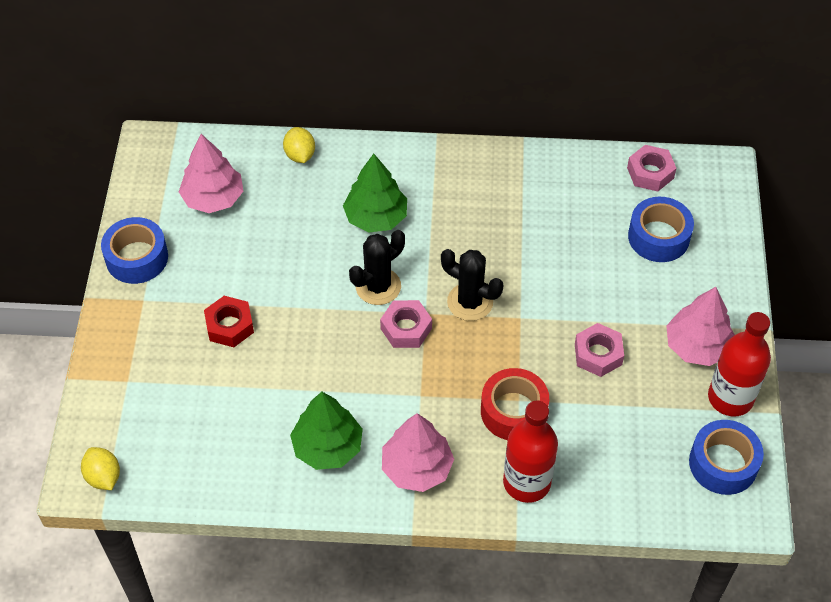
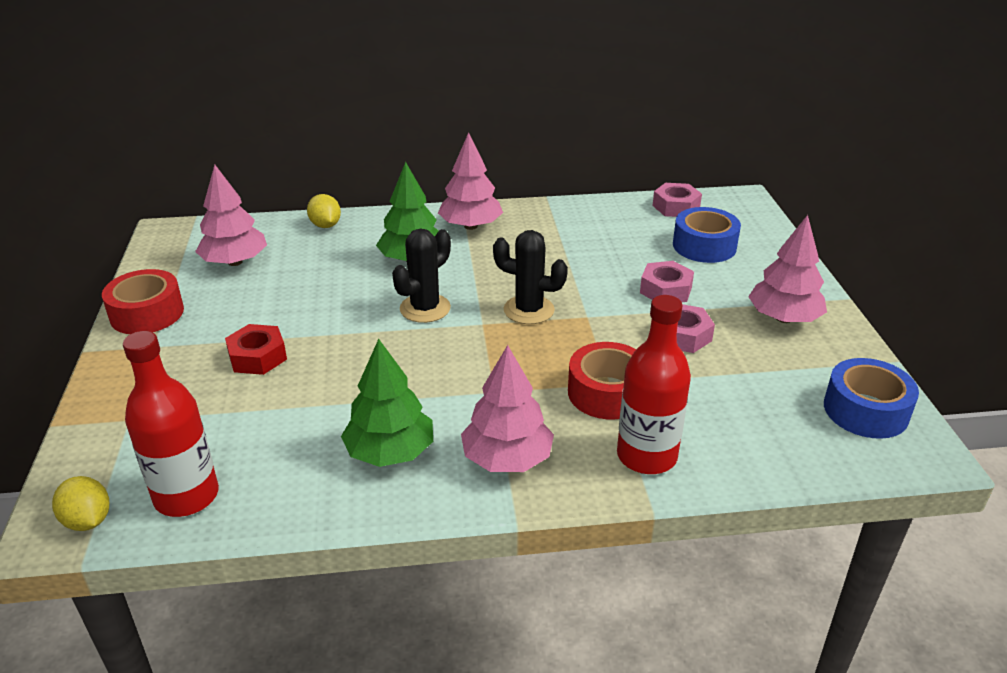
camera: 10 degrees left, 20 degrees down
blue tape [101,217,168,284] -> red tape [102,269,184,334]
pink nut [380,300,432,348] -> pink nut moved to [640,261,694,302]
red bottle [708,312,771,416] -> red bottle moved to [123,331,219,517]
none -> pink tree [438,132,503,230]

